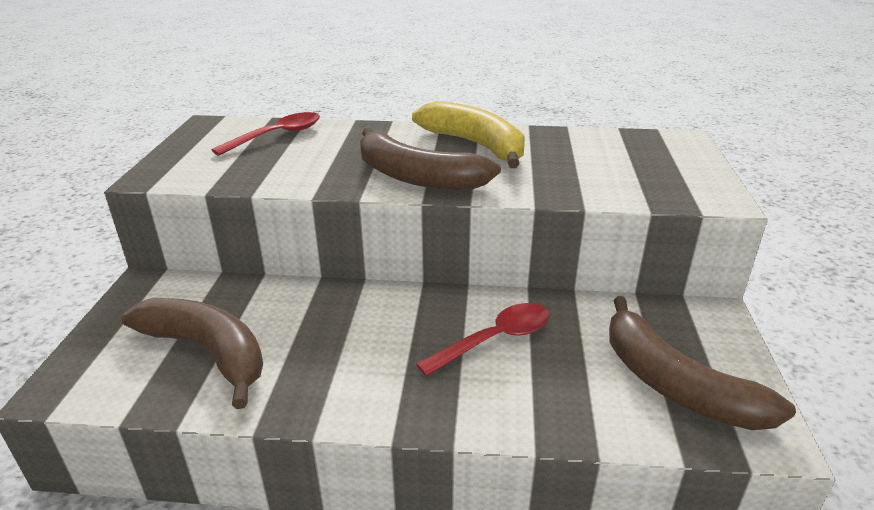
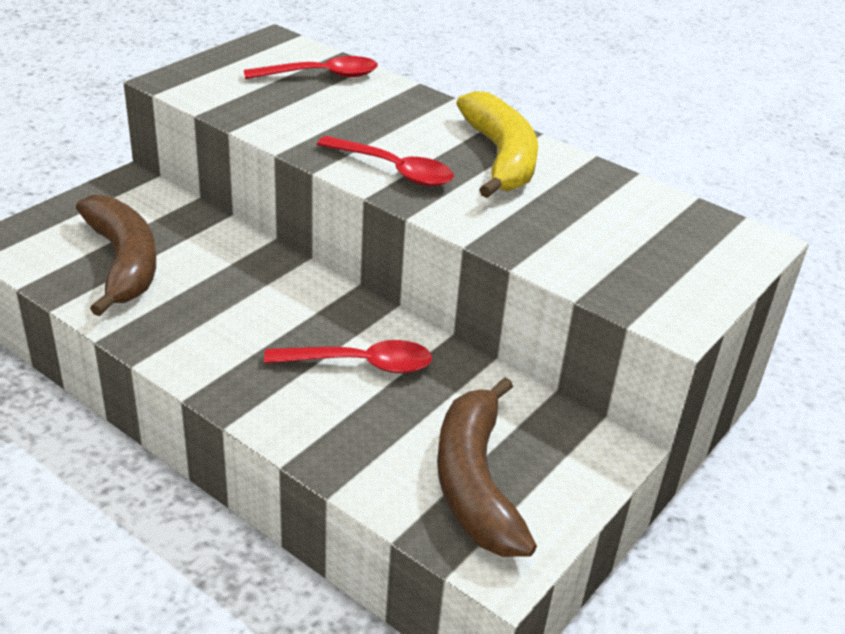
camera: 30 degrees right, 5 degrees up
brown banana [360,128,501,190] -> red spoon [317,136,454,186]

